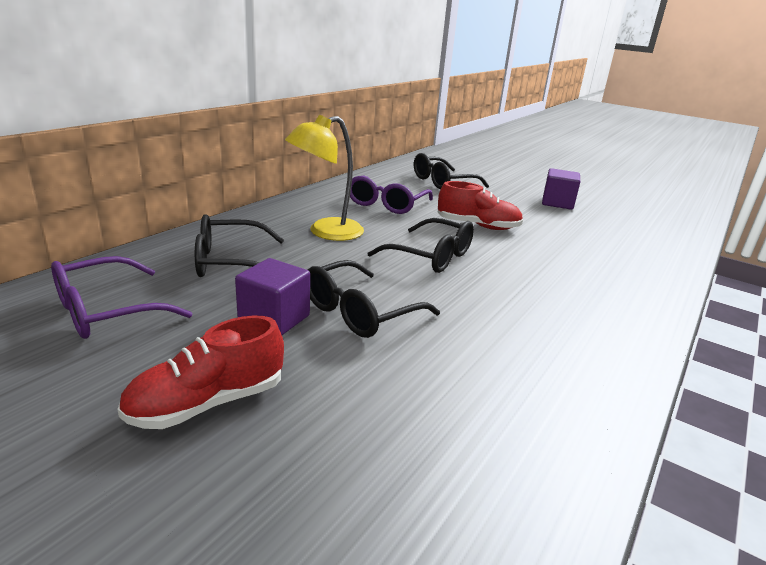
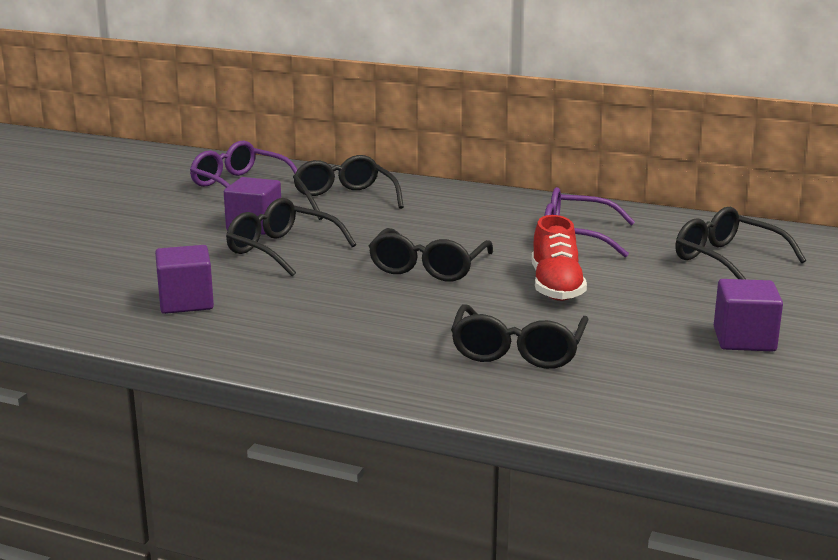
camera: 80 degrees right, 5 degrees down
red shoe [117,315,284,429] -> none
yellow lamp [285,114,364,241] -> none
none -> purple cube [155,245,214,314]
none -> black glasses [451,304,589,369]

